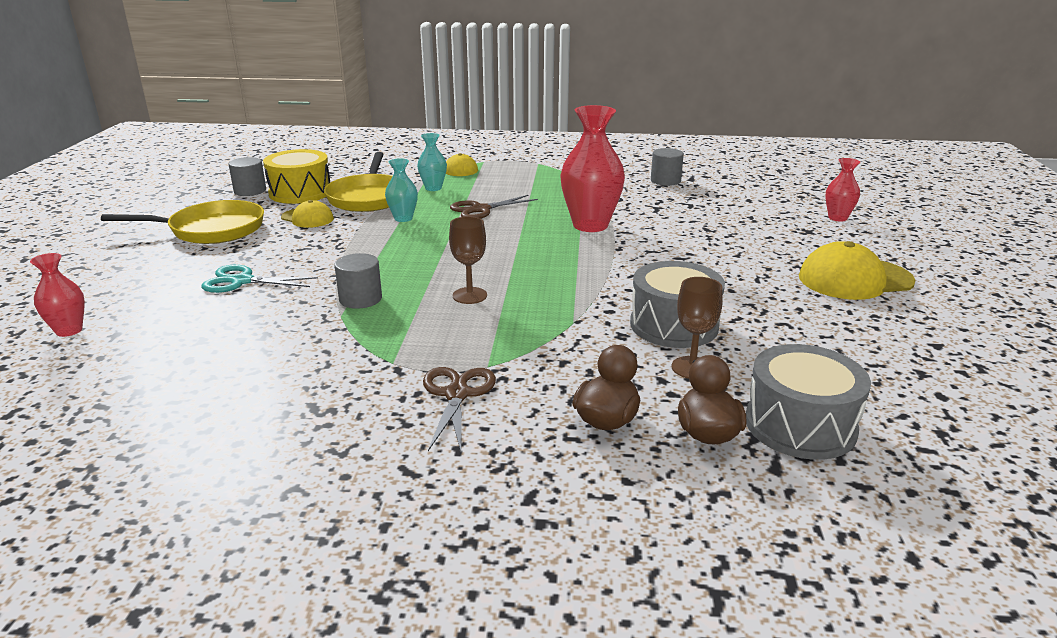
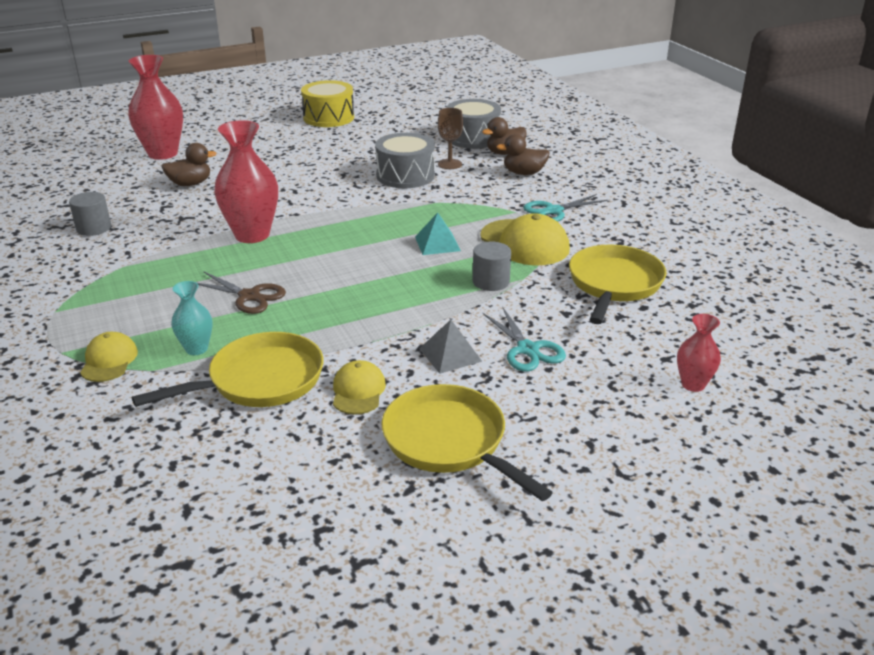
camera: 120 degrees left, 5 degrees up
grey cylinder [229,157,266,196] -> none
yellow drum [263,149,330,204] -> yellow drum moved to [301,80,354,127]
turquoise vase [385,158,418,222] -> none
brown scissors [423,367,496,451] -> turquoise scissors [523,194,608,222]
brown goblet [449,216,487,304] -> turquoise pyramid [415,212,461,255]
yellow cap [799,241,915,300] -> yellow cap moved to [480,213,570,266]
red vase [825,158,860,222] -> red vase [128,55,183,160], size x1.91
none -> brown duck [161,143,217,186]
none -> grey pyramid [419,320,482,374]
none -> yellow pan [569,244,666,324]

